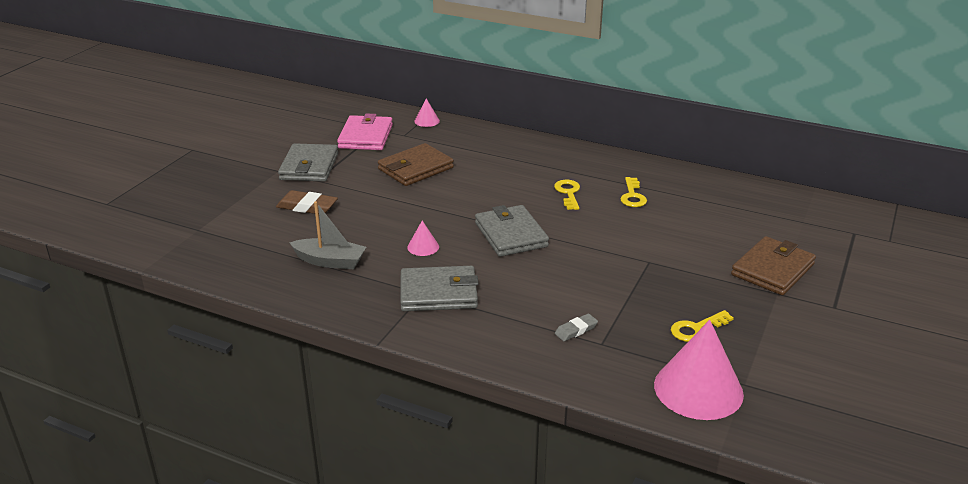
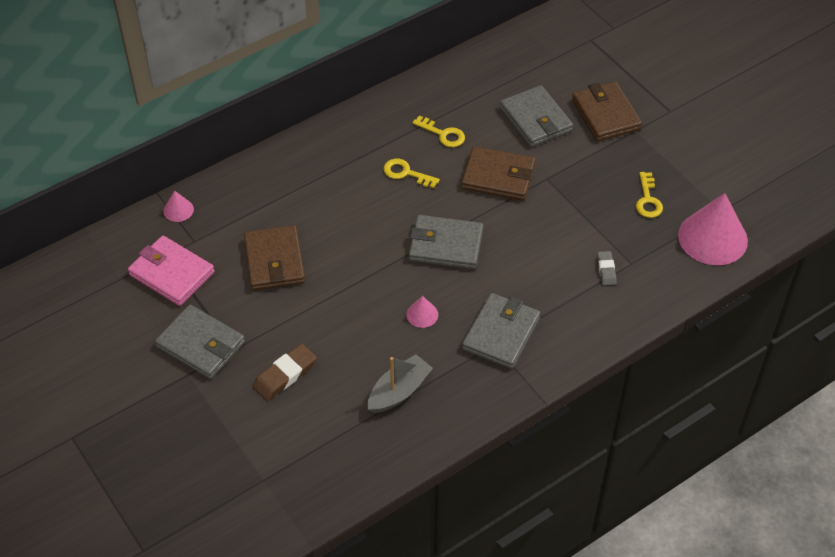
camera: 60 degrees left, 20 degrees up
none -> brown wallet [461,146,535,201]
none -> grey wallet [500,85,573,147]

